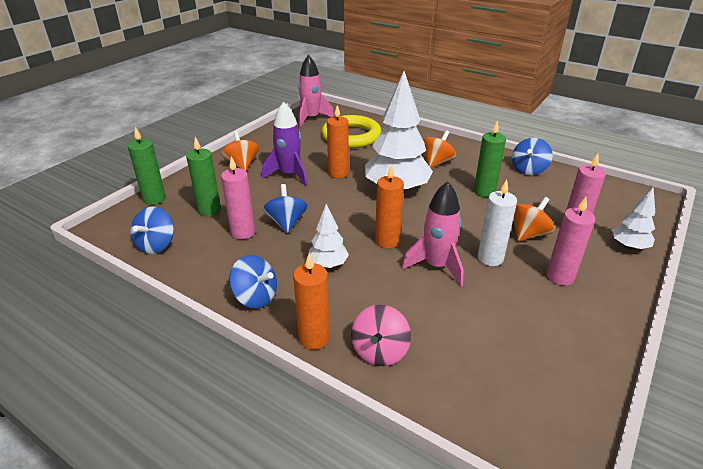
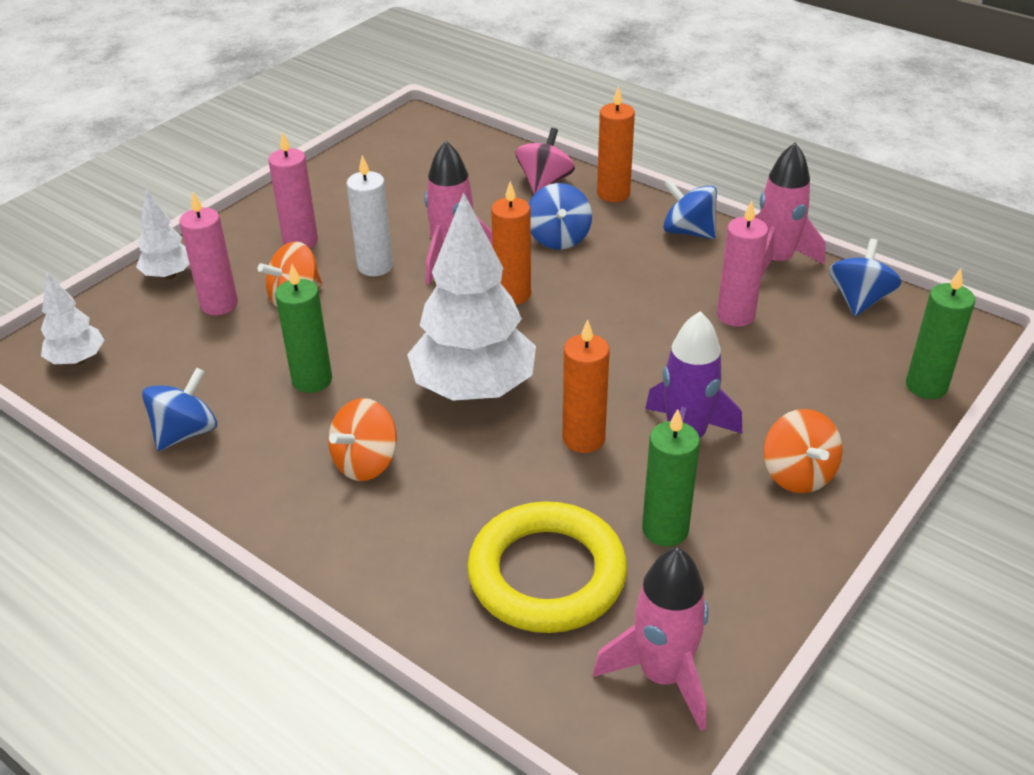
camera: 175 degrees left, 5 degrees up
green candle [186,137,221,216] -> green candle moved to [642,409,700,546]
blue spinning top [263,184,308,233] -> blue spinning top moved to [529,183,592,249]
white tree [309,204,349,268] -> white tree moved to [41,271,104,365]
none -> pink rocket [754,143,826,278]

